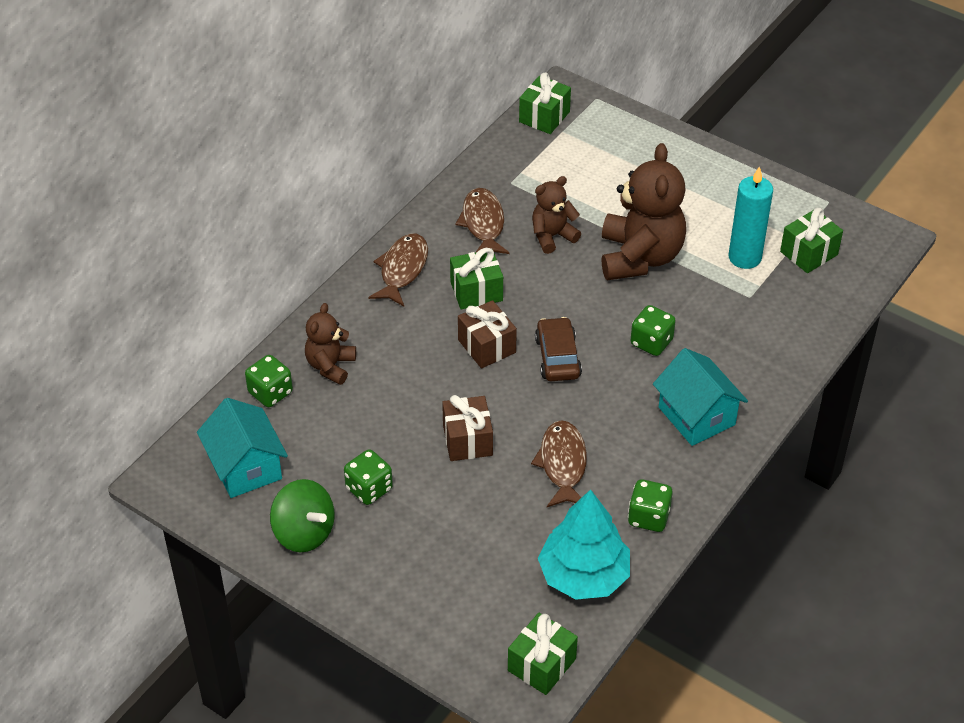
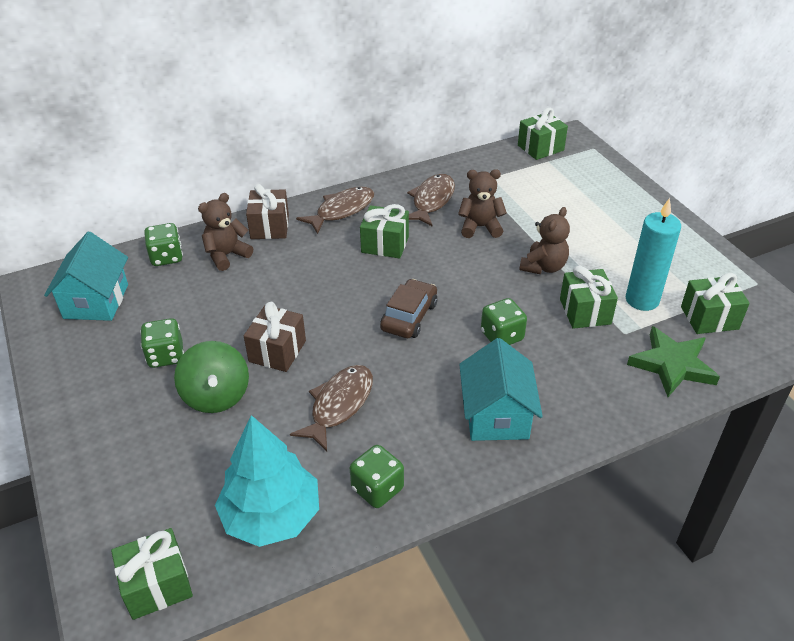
camera: 30 degrees right, 5 degrees down
green spinning top [270,479,335,552] -> green spinning top moved to [174,341,249,413]
brown gift [458,300,517,368] -> brown gift moved to [246,184,289,239]
brown teddy bear [601,143,686,280] -> brown teddy bear [519,207,570,274], size x0.55
none -> green gift [560,266,618,329]
none -> green star [627,326,720,397]

